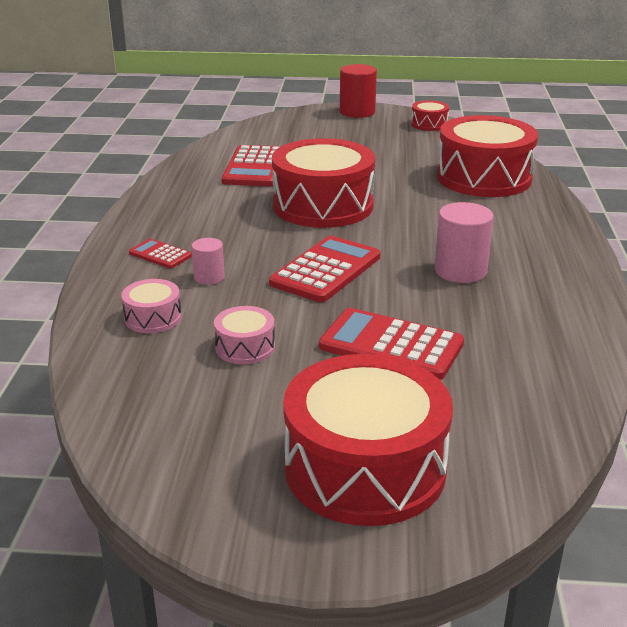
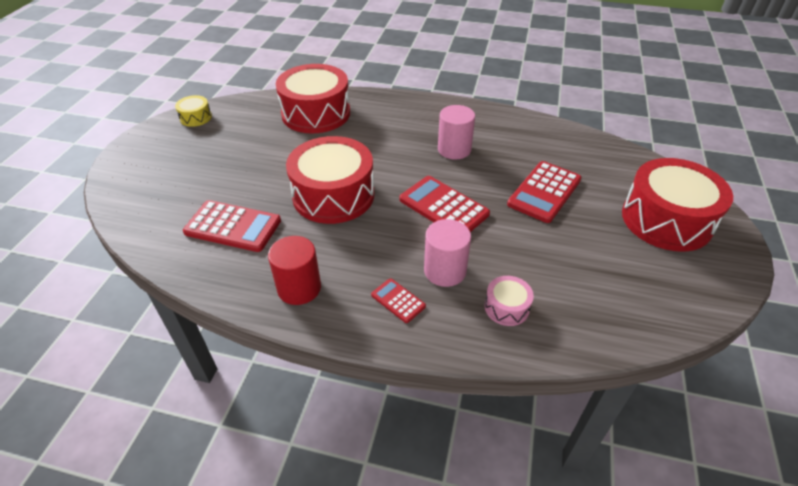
camera: 80 degrees left, 15 degrees up
red calculator [129,239,192,268] -> red calculator turned 90 degrees clockwise [371,278,426,323]
pink cylinder [192,238,225,285] -> pink cylinder [424,219,471,287], size x1.73
pink drum [214,306,275,364] -> none
red cylinder [340,64,377,118] -> red cylinder moved to [268,236,321,305]
red drum [411,100,449,131] -> yellow drum [175,95,212,127]

